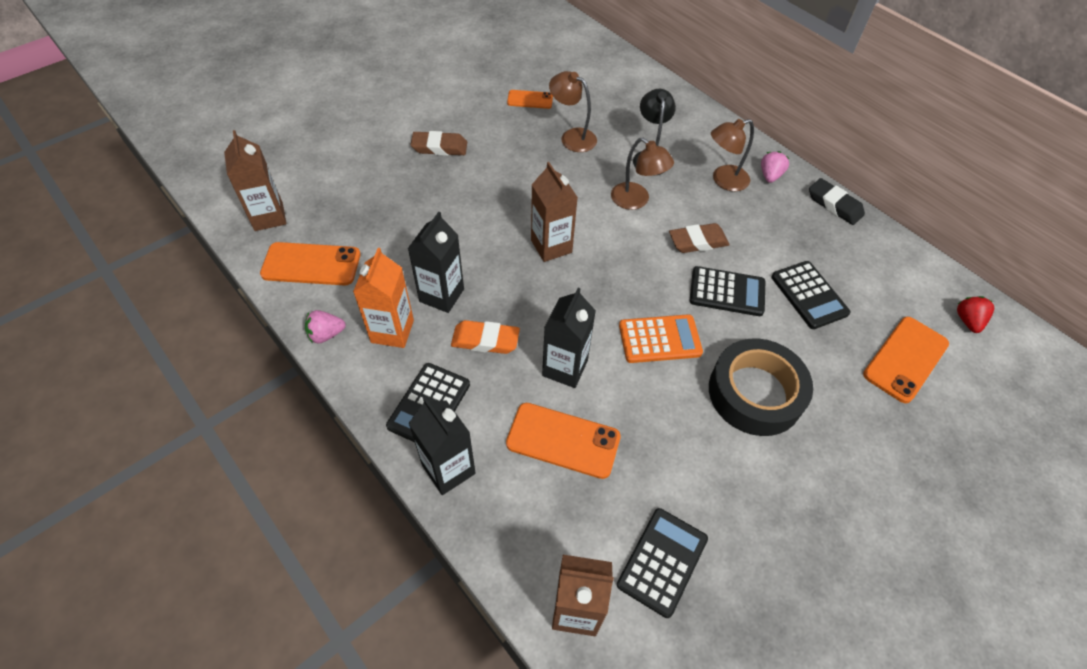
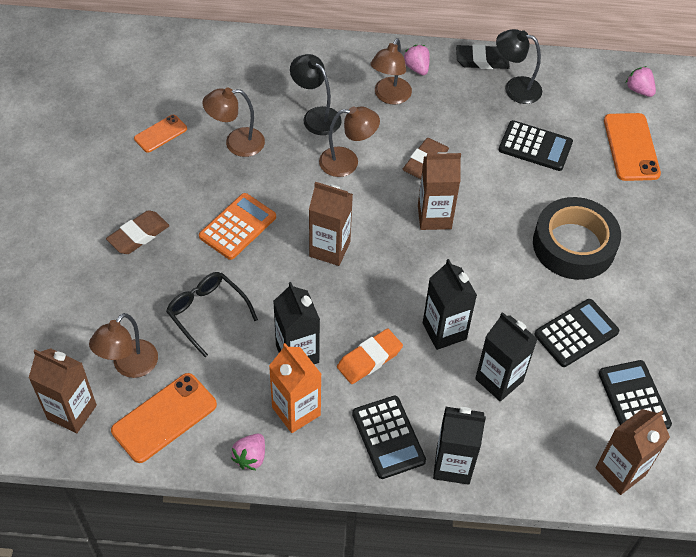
camera: 45 degrees left, 0 degrees up
orange phone [506,403,621,479] -> black carton [475,312,537,401]
orange calculator [619,314,703,363] -> orange calculator moved to [199,193,276,260]
black calculator [690,266,765,316] -> black calculator moved to [534,299,619,367]
red strawberry [957,296,994,333] -> pink strawberry [626,66,656,97]
none -> brown lamp [89,313,158,378]
none -> black glasses [166,272,258,357]
none -> brown carton [418,152,461,230]
none -> black lamp [496,29,542,104]

